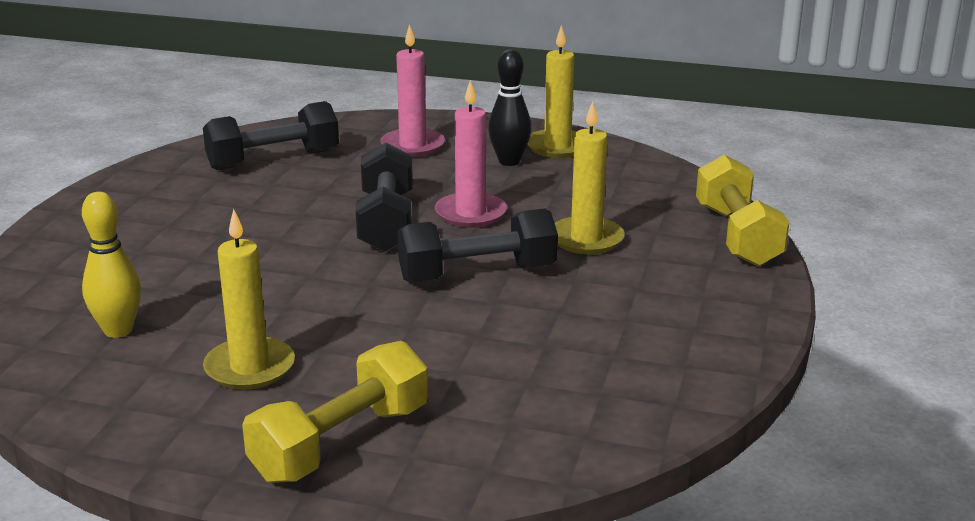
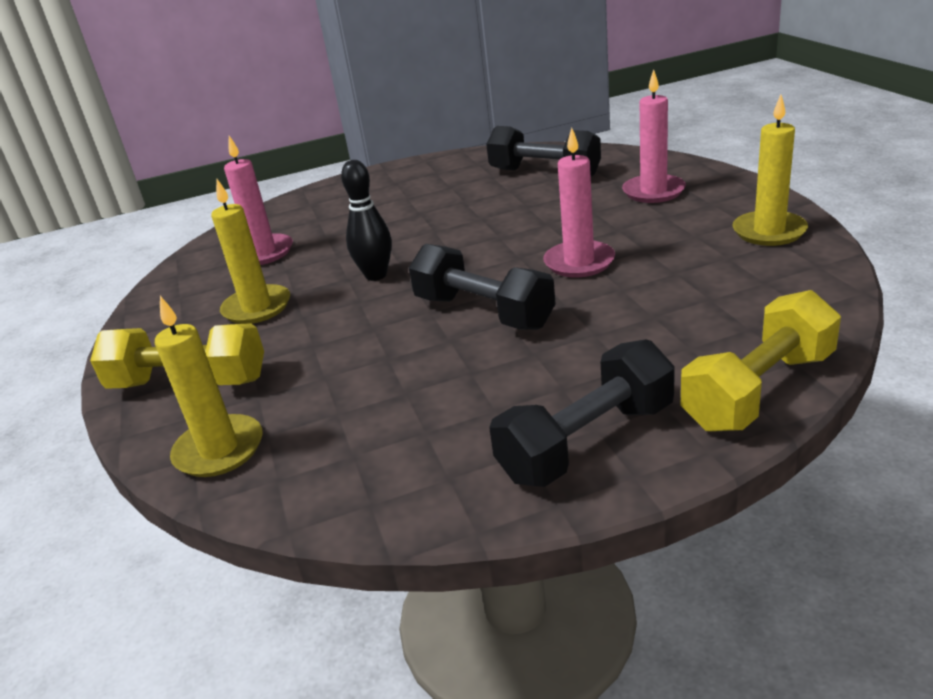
camera: 60 degrees right, 5 degrees up
yellow bowling pin [82,192,141,338] -> pink candle [224,136,293,265]
black dumbbell [356,143,413,252] -> black dumbbell moved to [489,339,675,487]
black bowling pin [488,49,532,166] -> black bowling pin moved to [341,160,392,281]
yellow candle [555,101,625,254] -> yellow candle moved to [155,296,263,477]

